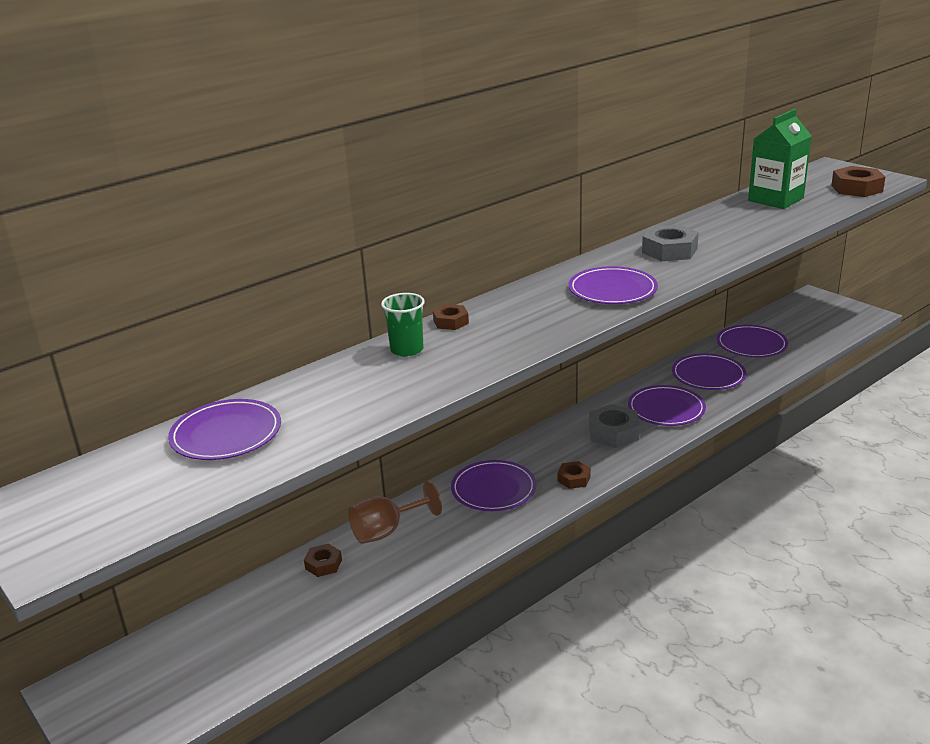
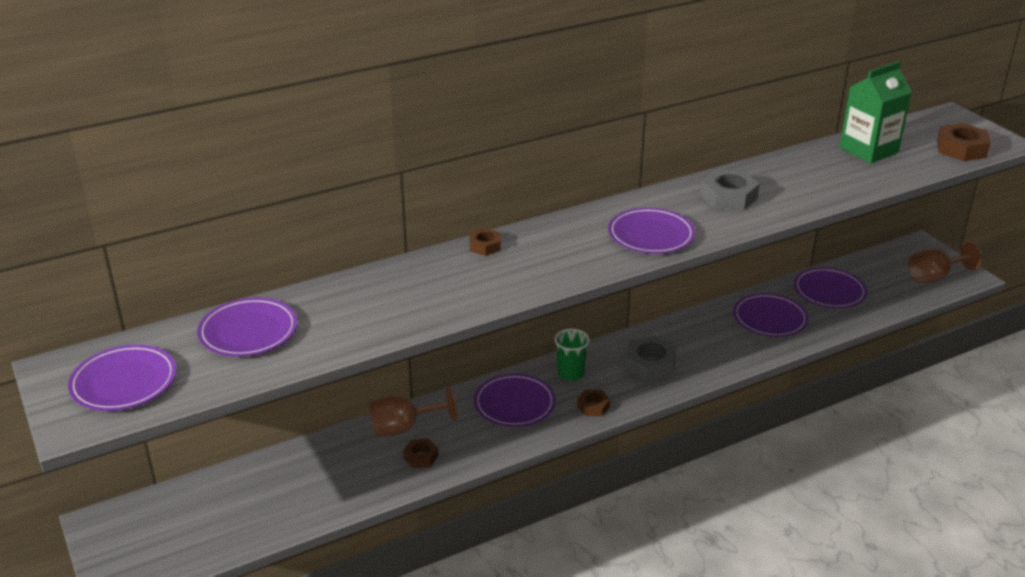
camera: 10 degrees right, 5 degrees up
brown nut [304,544,342,577] -> brown nut moved to [403,438,438,468]
green cup [381,293,425,357] -> green cup moved to [554,329,590,381]
purple plate [628,385,706,426] -> purple plate moved to [68,345,176,411]
none -> brown goblet [908,242,982,283]

